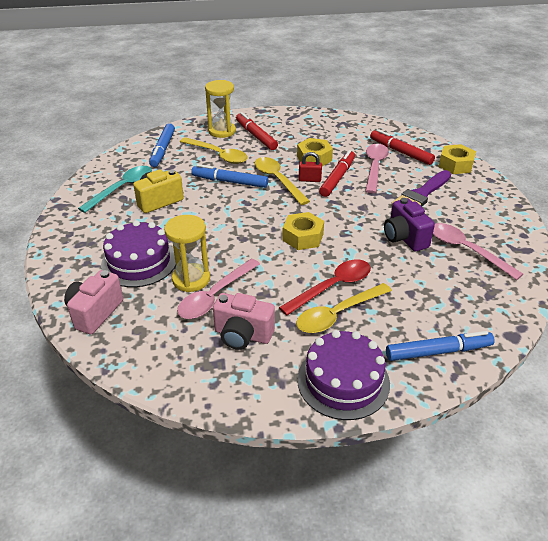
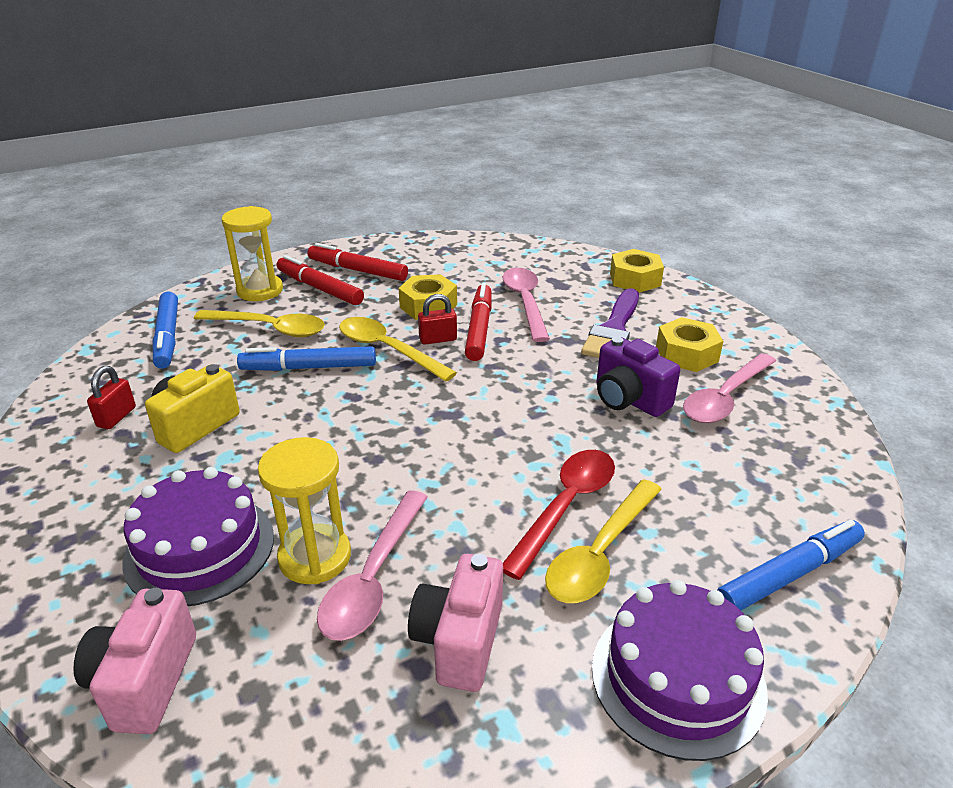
camera: 20 degrees left, 5 degrees down
turquoise spoon [78,166,152,213] -> red padlock [87,366,136,429]
pink camera [213,293,275,350] -> pink camera turned 105 degrees clockwise [408,554,503,692]
yellow nut [282,212,324,250] -> yellow nut moved to [656,317,723,372]
red marker [370,129,435,165] -> red marker moved to [308,243,408,281]
pink spoon [433,223,523,280] -> pink spoon turned 75 degrees counterclockwise [683,353,776,423]

